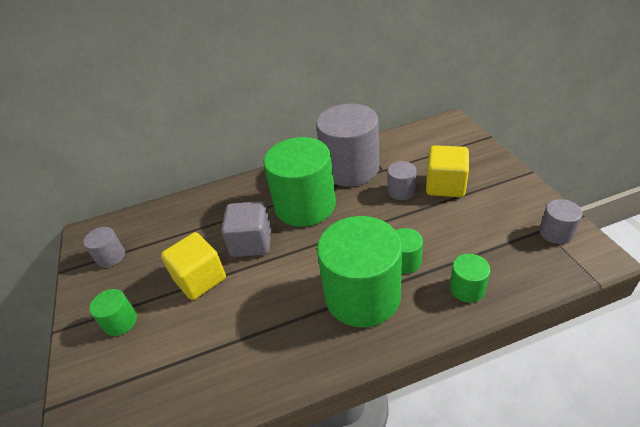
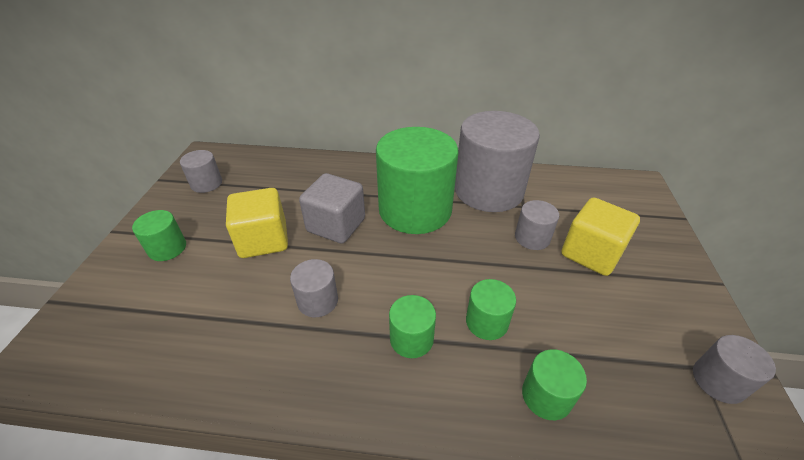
camera: 20 degrees right, 0 degrees up
green cylinder [317,216,402,327] -> green cylinder [389,295,436,358], size x0.45
none -> grey cylinder [290,259,338,317]

